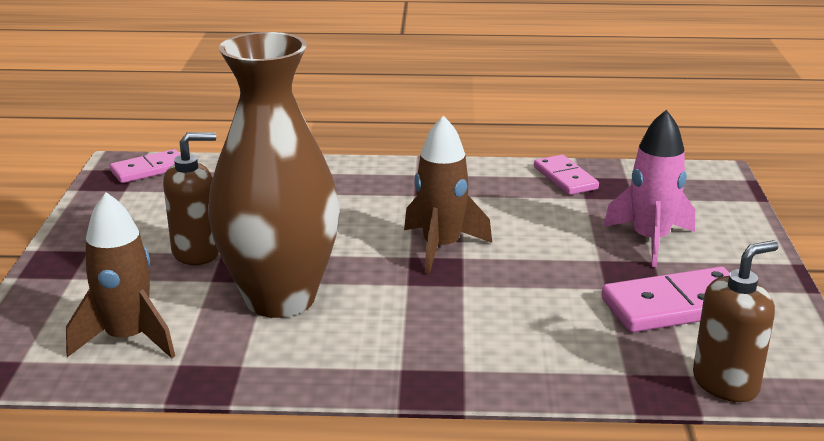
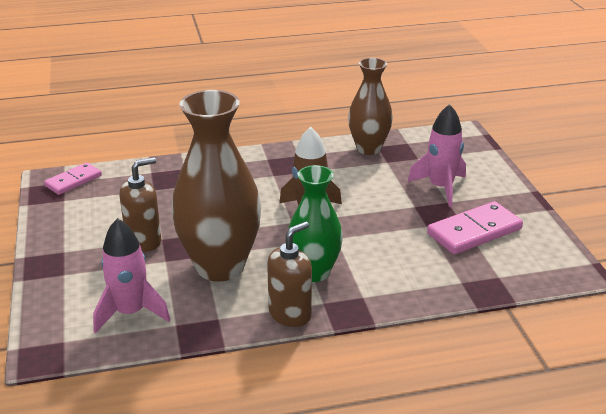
camera: 15 degrees left, 5 degrees up
brown rocket [66,192,175,359] -> pink rocket [93,218,170,333]
pink domino [534,155,599,195] -> brown vase [348,58,393,155]
brown soap dispenser [693,240,779,402] -> brown soap dispenser moved to [267,221,312,327]
none -> green vase [288,165,343,282]

